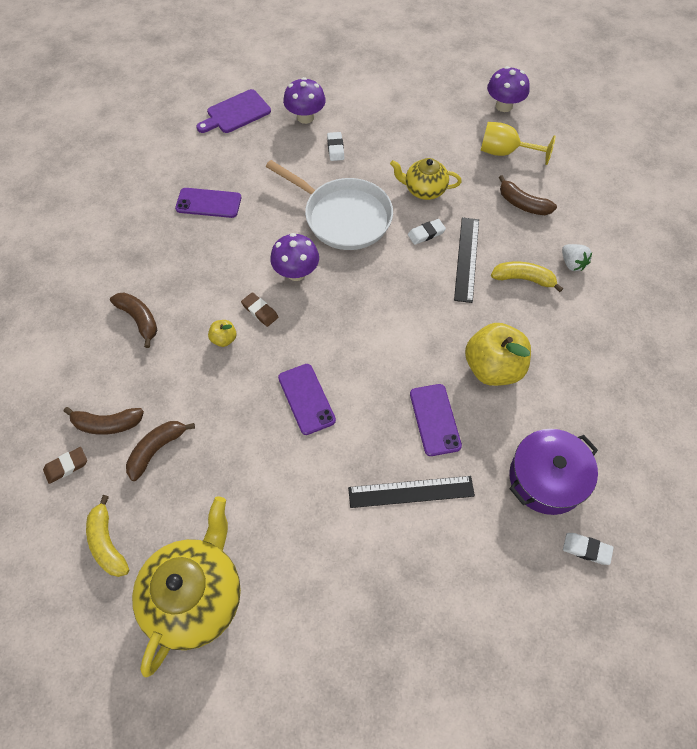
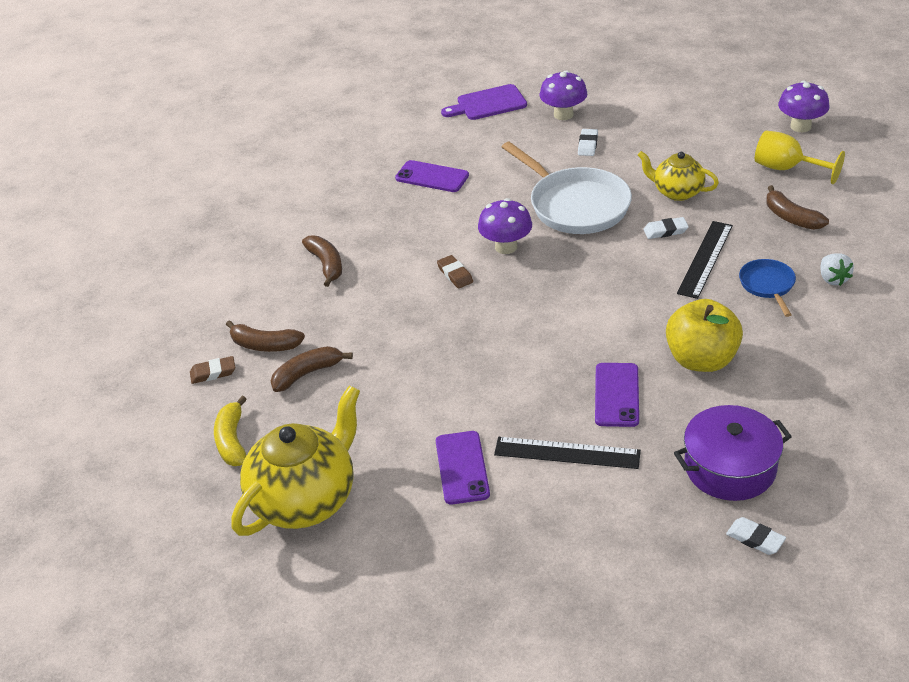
camera: 20 degrees right, 20 degrees down
yellow apple [208,320,237,347] -> none
purple phone [278,364,336,435] -> purple phone moved to [436,431,490,505]
yellow banana [491,261,563,292] -> blue pan [739,259,796,317]

